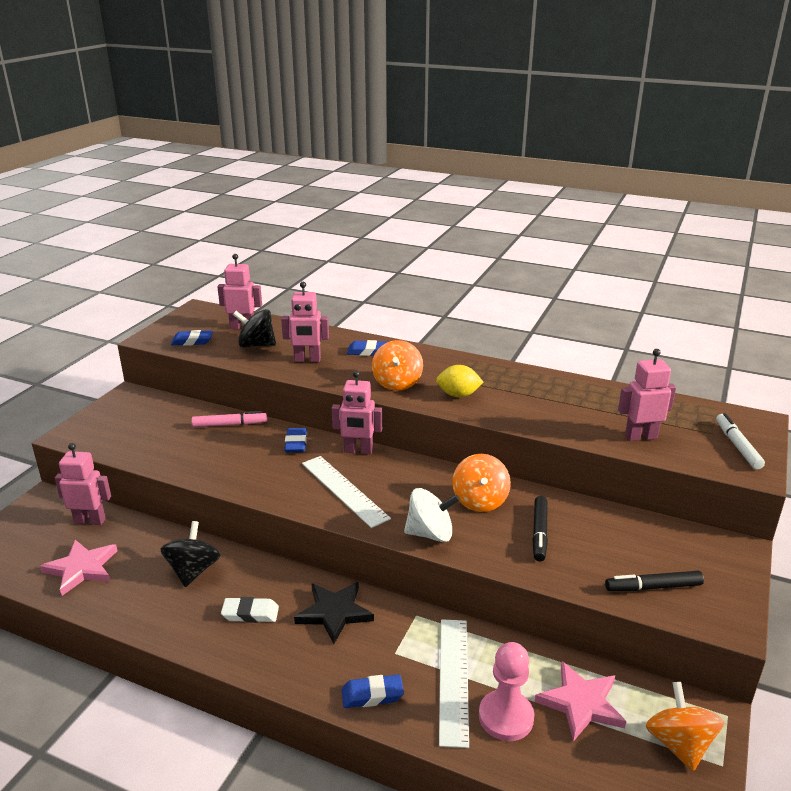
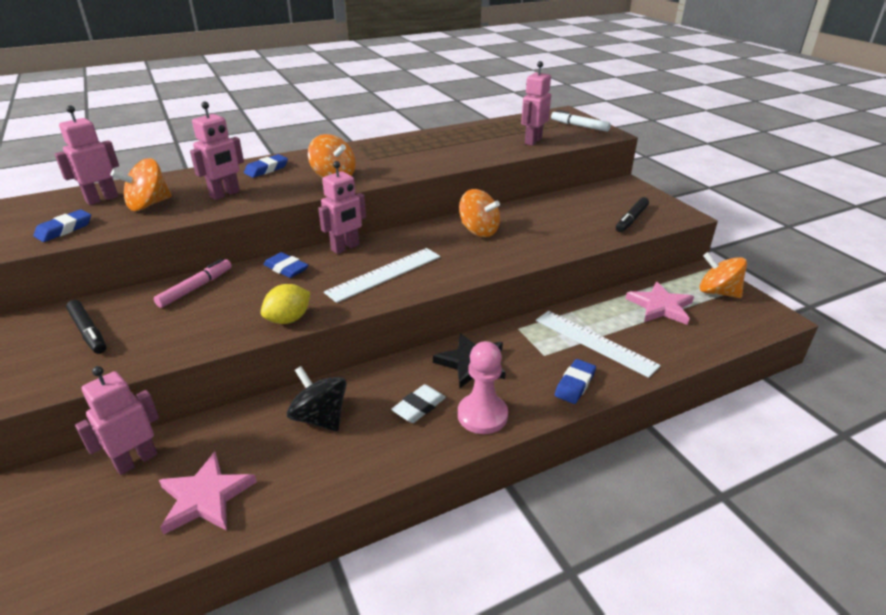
camera: 50 degrees left, 5 degrees up
black spinning top [233,309,276,348] -> orange spinning top [111,158,172,211]
white ruler [302,456,391,528] -> white ruler turned 45 degrees counterclockwise [324,248,441,303]
white spinning top [404,488,460,542] -> none
yellow lemon [436,365,483,397] -> yellow lemon moved to [261,284,311,324]
pink pawn [479,642,534,741] -> pink pawn moved to [458,341,508,434]
black marker [532,496,548,562] -> black marker moved to [66,300,106,354]

